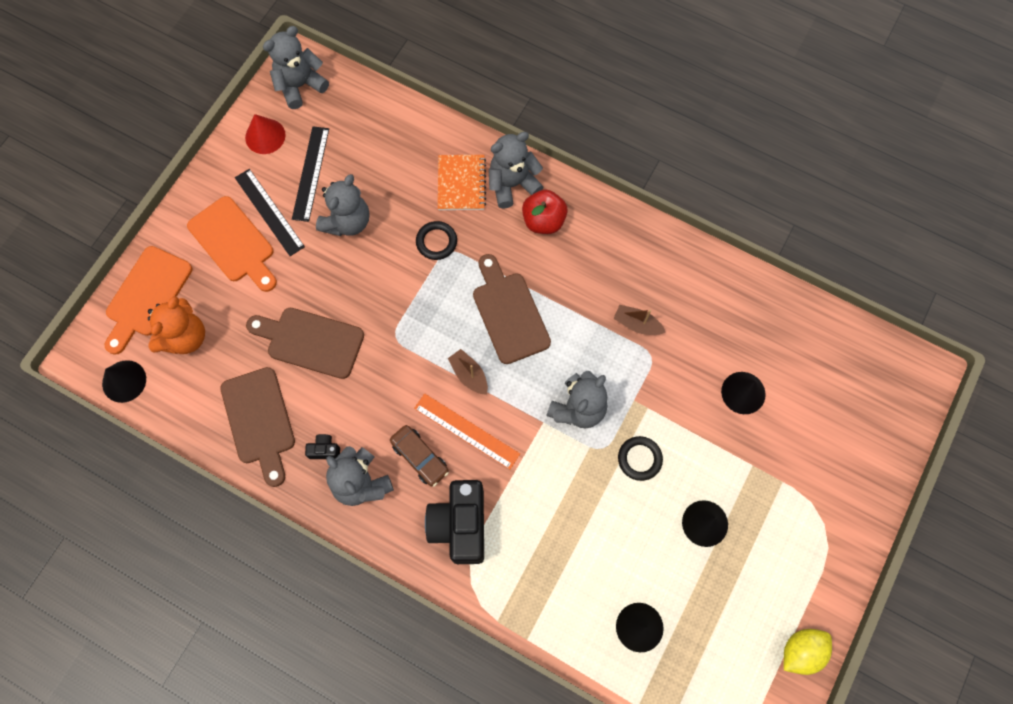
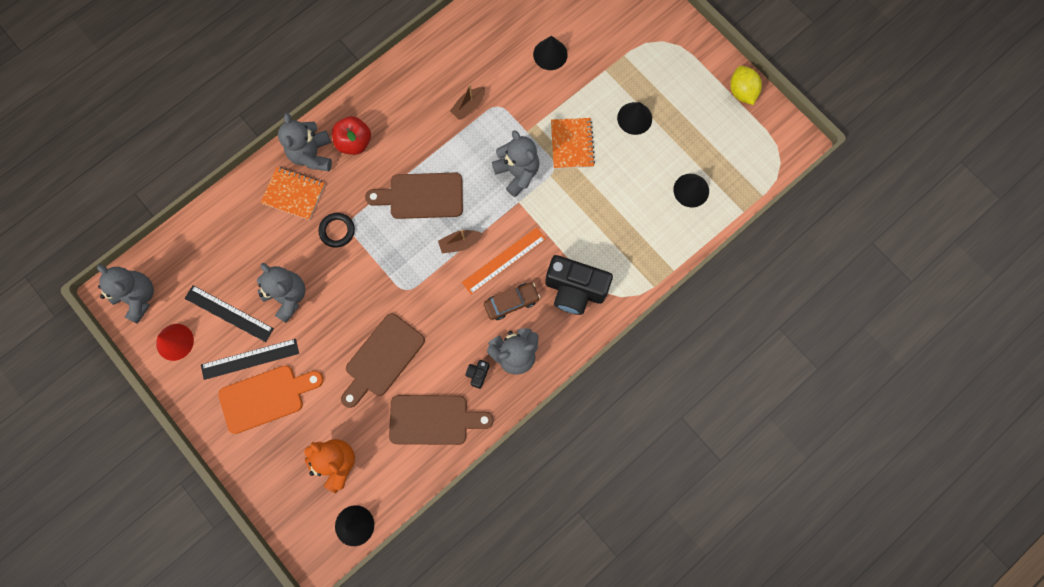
camera: 70 degrees left, 5 degrees up
orange cutting board [105,246,192,355] -> none
grey teddy bear [263,26,329,109] -> grey teddy bear turned 150 degrees clockwise [97,264,154,324]
black ring [618,436,663,481] -> orange notebook [551,118,595,169]

